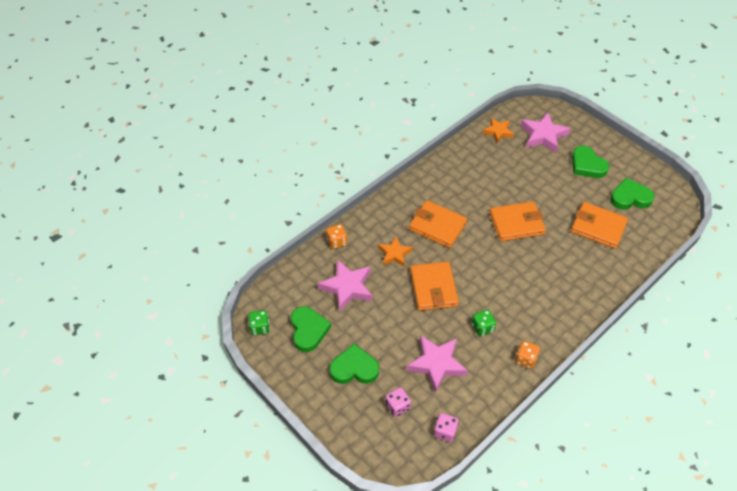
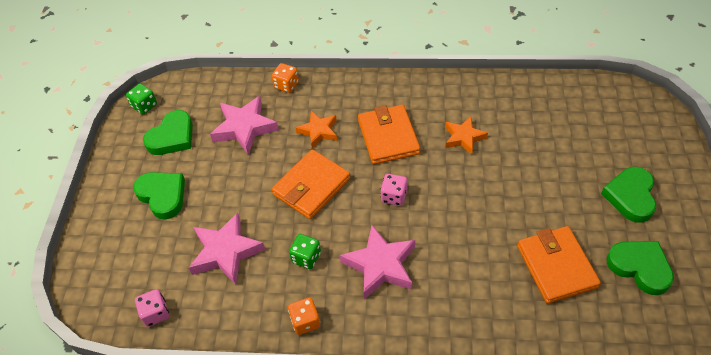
camera: 50 degrees right, 0 degrees up
pink dice [385,387,411,417] -> pink dice moved to [381,174,407,206]
orange star [483,118,514,143] -> orange star moved to [445,116,488,155]
orange wallet [490,202,546,242] -> none
pink star [521,113,570,153] -> pink star moved to [340,225,415,300]

